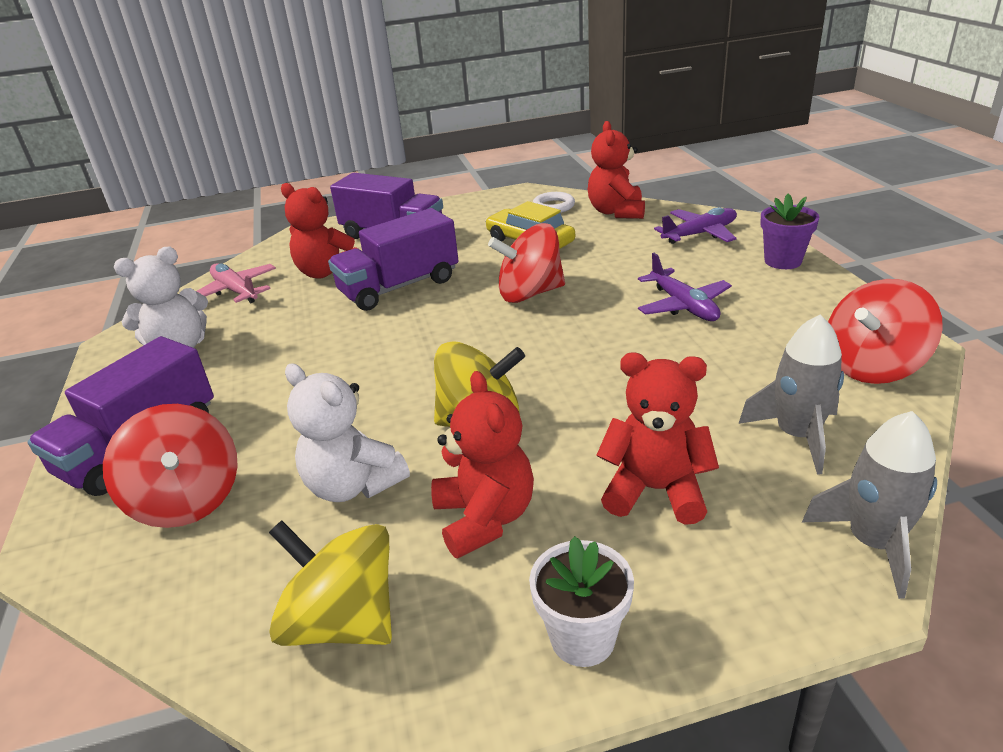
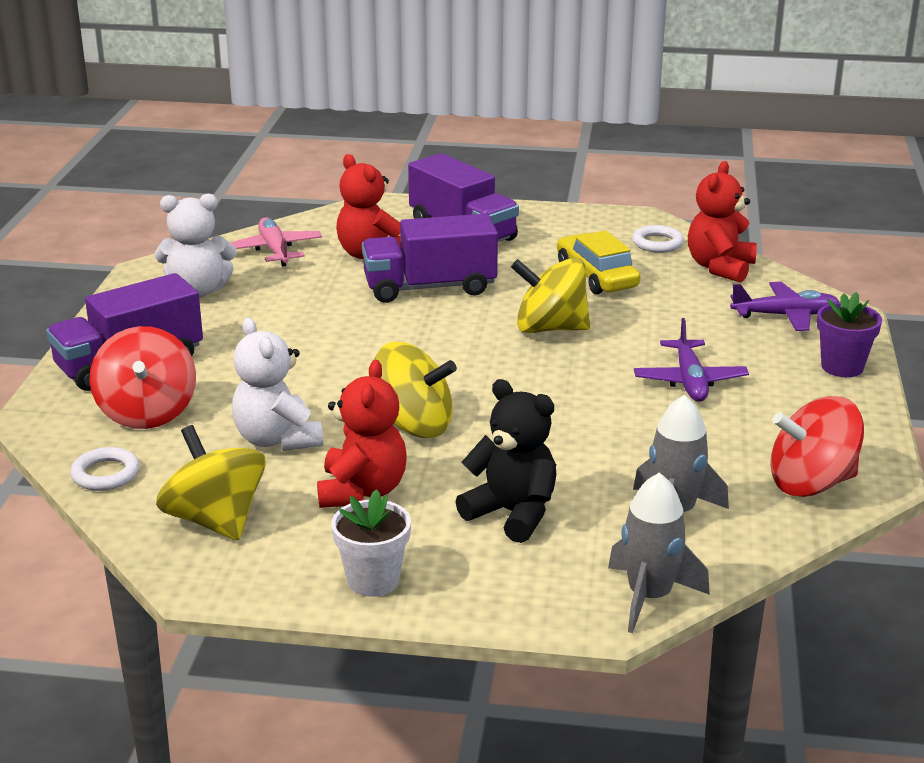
camera: 20 degrees right, 5 degrees down
red spinning top [488,223,565,303] -> yellow spinning top [511,258,590,333]
red teddy bear [596,352,719,525] -> black teddy bear [455,379,556,543]
none -> white ring [70,447,140,491]

